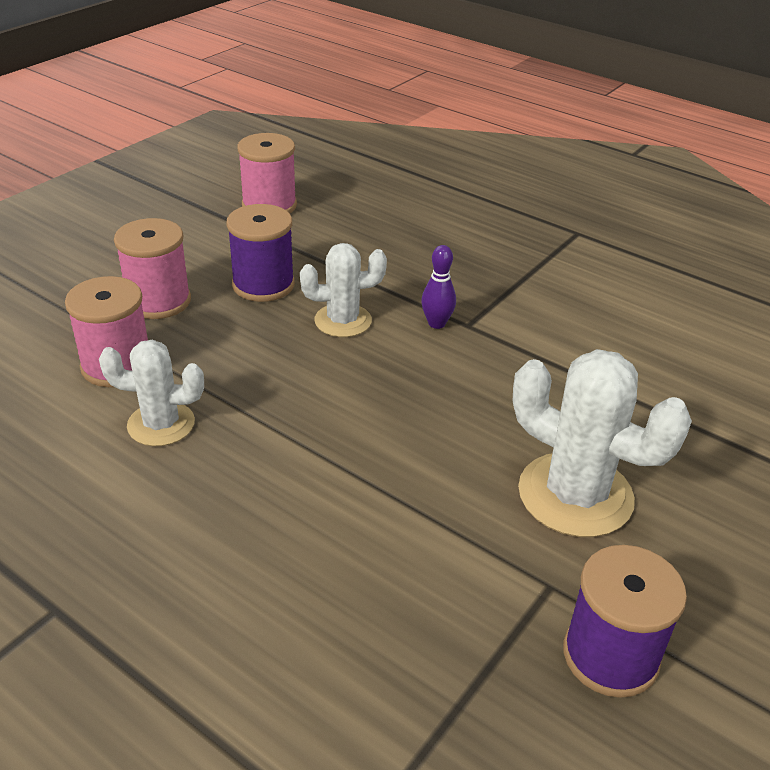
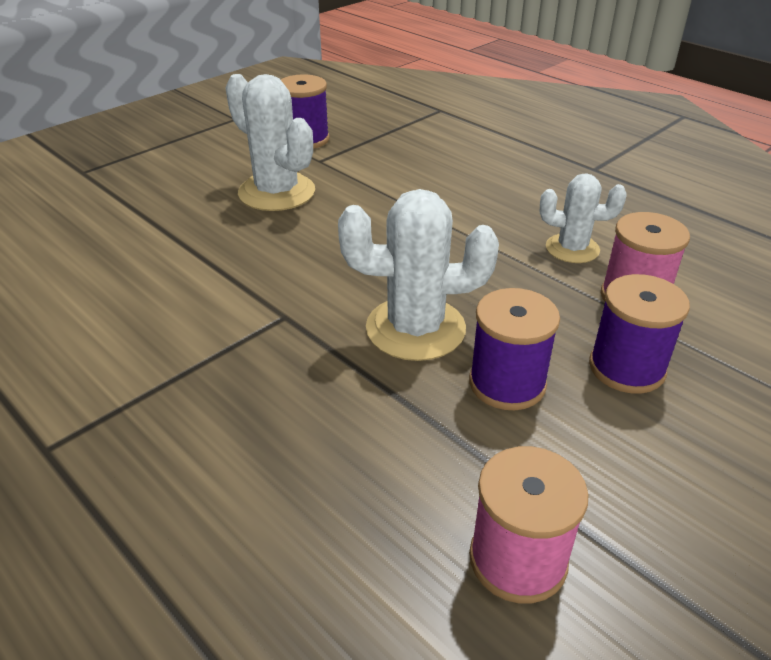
camera: 170 degrees left, 0 degrees up
pink spool [114,218,191,319] -> purple spool [589,274,690,394]
white cactus [300,243,387,337] -> white cactus [338,189,499,361], size x1.62
purple bowling pin [421,245,456,329] -> none

